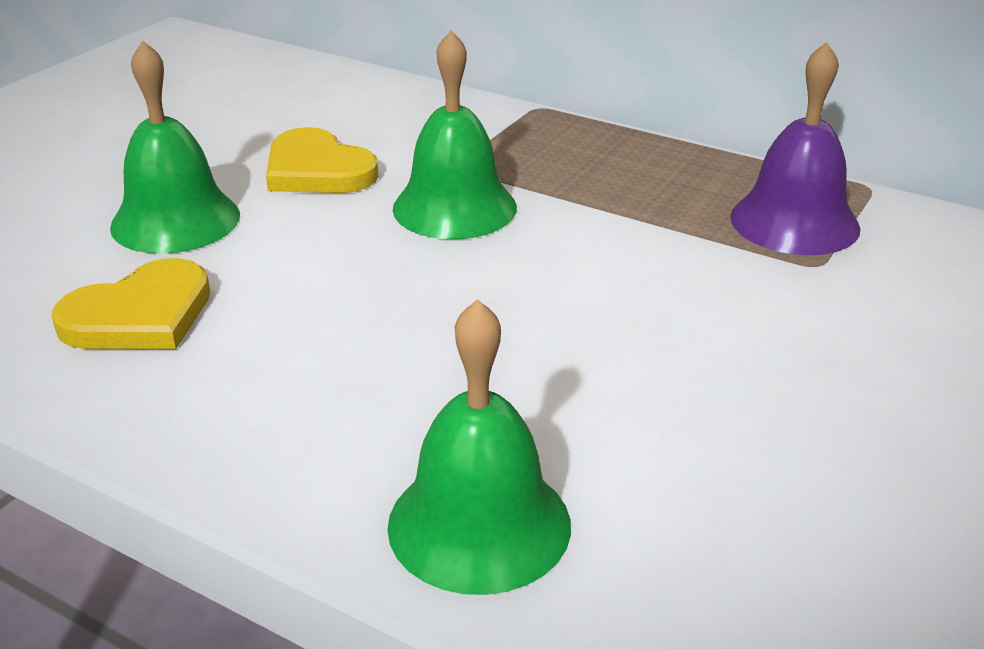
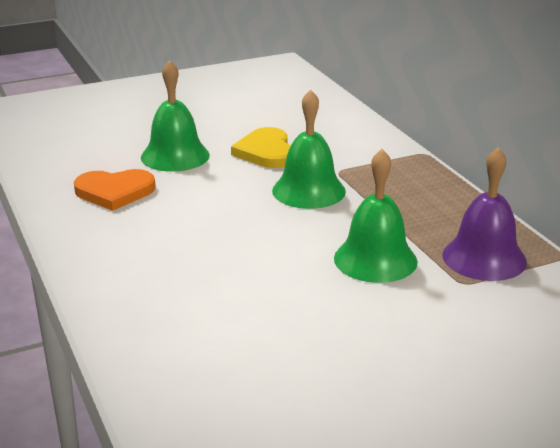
camera: 35 degrees right, 5 degrees down
yellow heart [51,258,210,349] -> orange heart [74,169,156,211]
green bell [387,299,571,595] -> green bell moved to [334,149,418,283]

